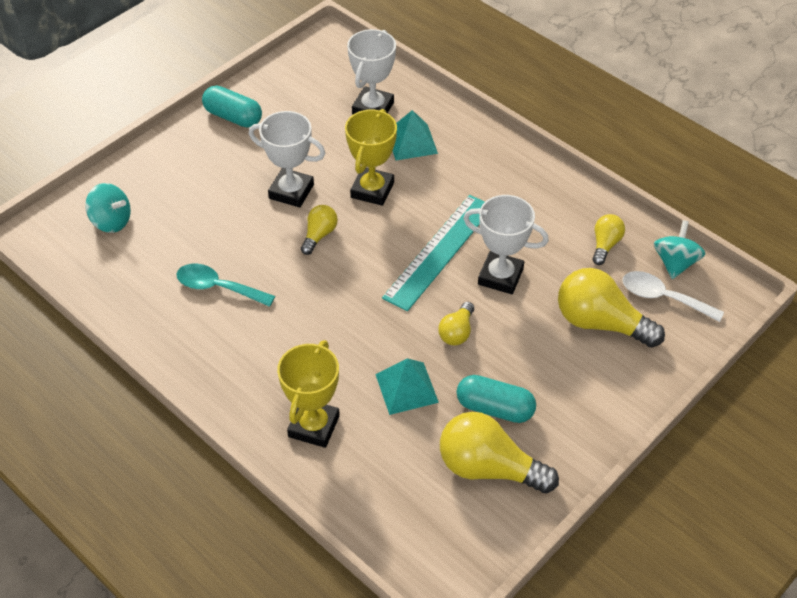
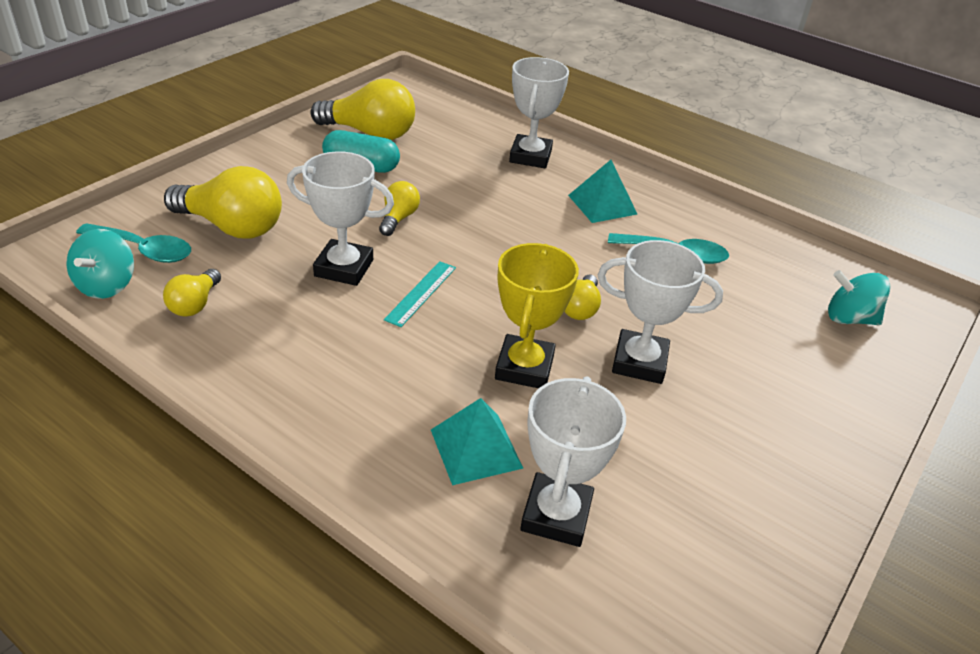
camera: 170 degrees right, 10 degrees down
turquoise capsule [202,85,262,128] -> none
yellow trophy [277,340,340,448] -> white trophy [509,57,569,168]
turquoise pyramid [375,358,439,415] -> turquoise pyramid moved to [568,160,637,223]
turquoise ruler [382,195,485,311] -> turquoise ruler [384,261,456,327], size x0.51
white spoon [622,271,724,322] -> turquoise spoon [76,223,191,263]

